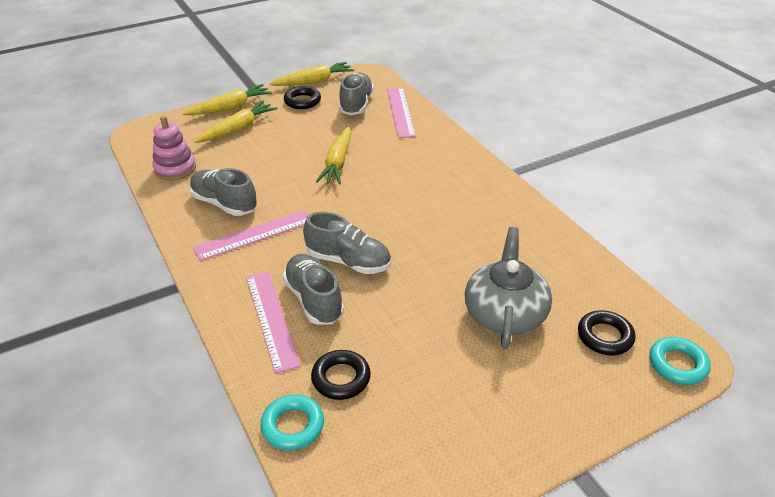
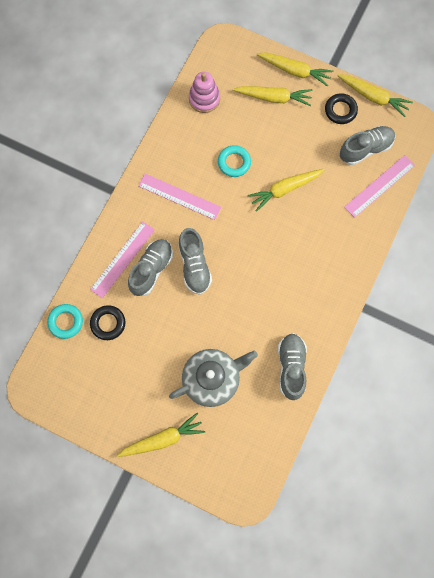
camera: 55 degrees right, 35 degrees up
grey shoe [189,168,257,216] -> grey shoe moved to [278,333,307,400]
black ring [578,310,635,355] -> none
turquoise ring [650,337,711,385] -> turquoise ring moved to [218,145,251,177]
none -> yellow carrot [117,413,205,457]

